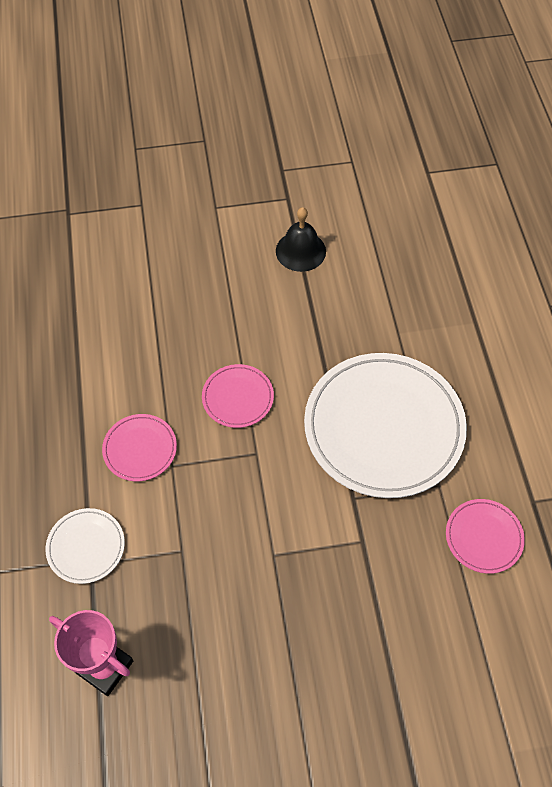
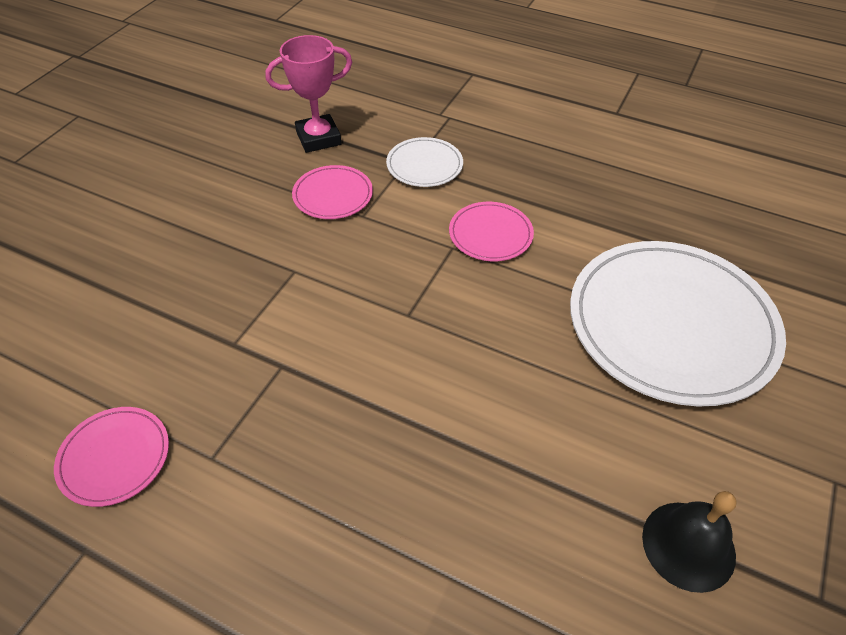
camera: 125 degrees right, 10 degrees down
pink plate [202,364,274,428] -> pink plate moved to [292,165,373,219]
white plate [304,353,467,498] -> white plate moved to [570,241,786,407]

